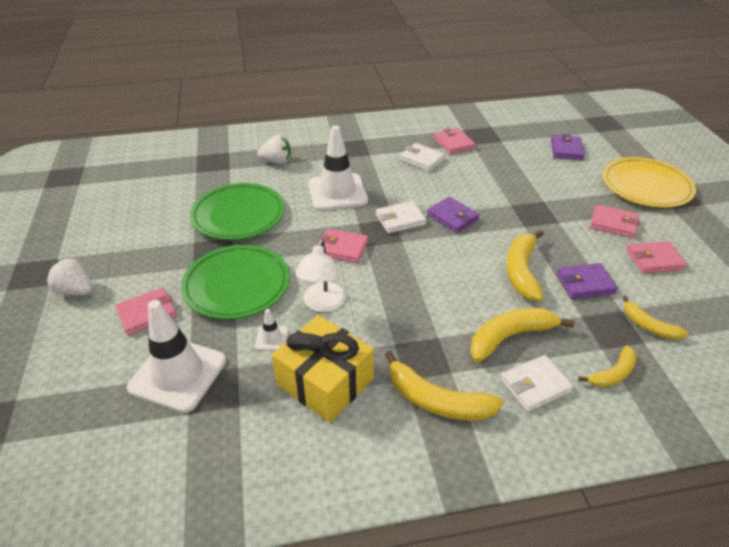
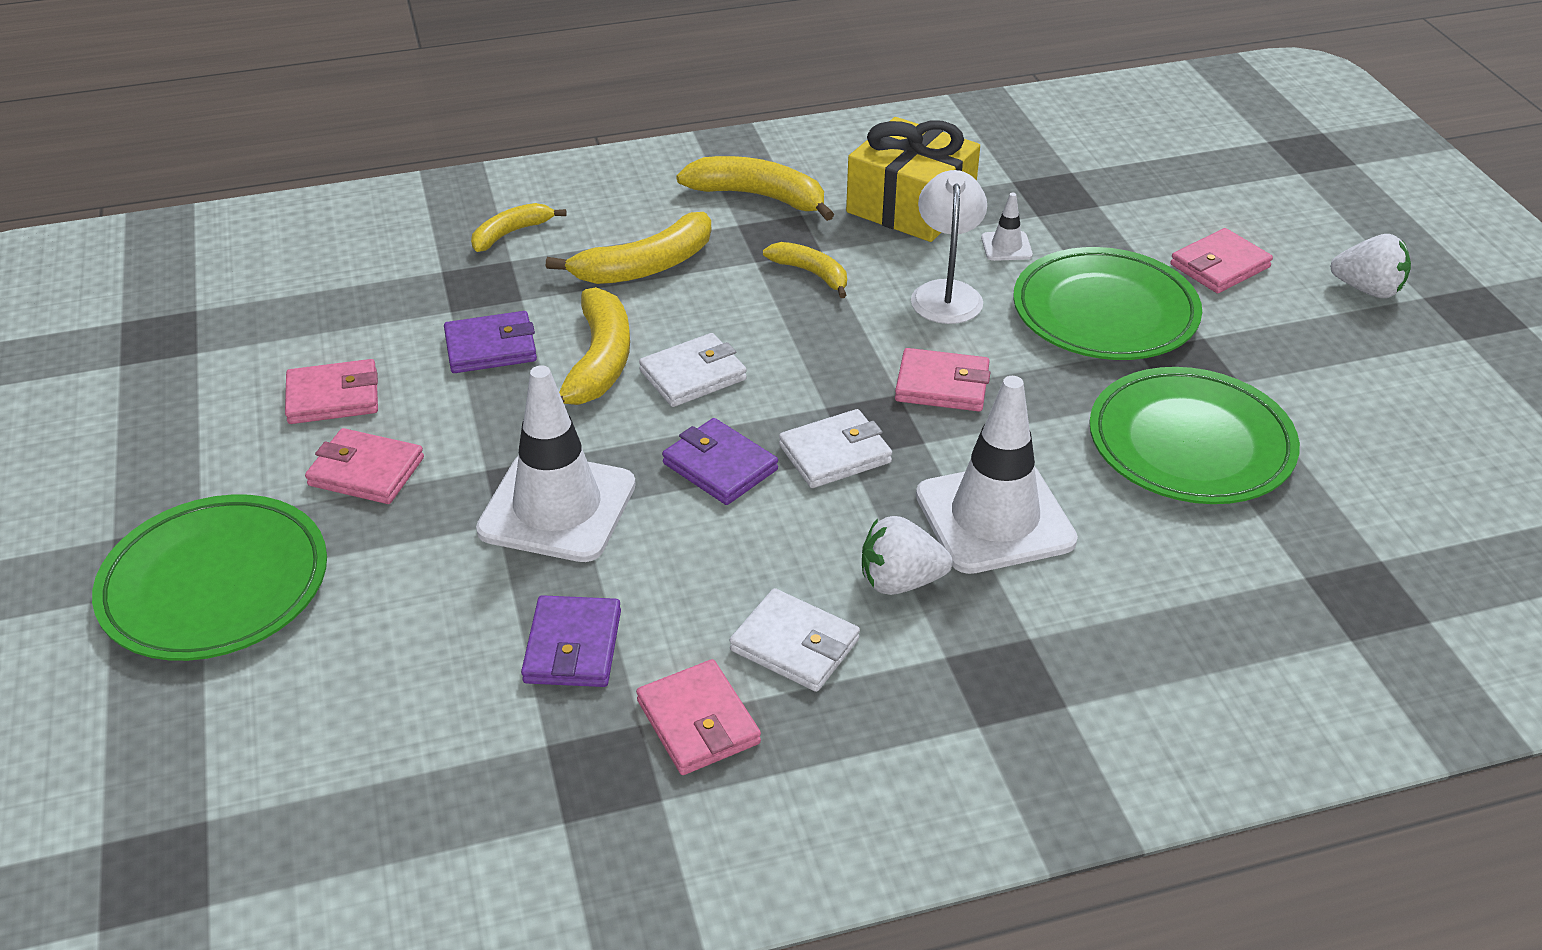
camera: 175 degrees right, 0 degrees up
white traffic cone [127,300,226,413] -> white traffic cone moved to [476,365,636,562]
white strawberry [257,135,291,164] -> white strawberry moved to [862,516,953,595]
white wallet [501,355,574,412] -> white wallet moved to [639,333,747,407]
purple wallet [551,134,585,160] -> purple wallet moved to [521,595,621,687]
yellow plate [603,157,696,208] -> green plate [92,494,327,661]
yellow banana [623,296,689,340] -> yellow banana moved to [763,242,847,298]

